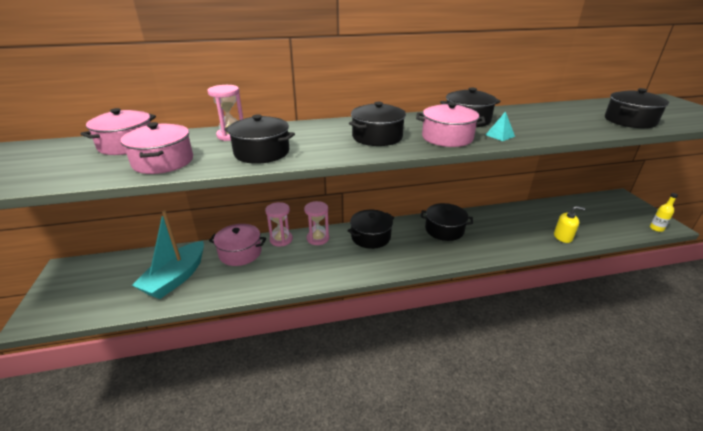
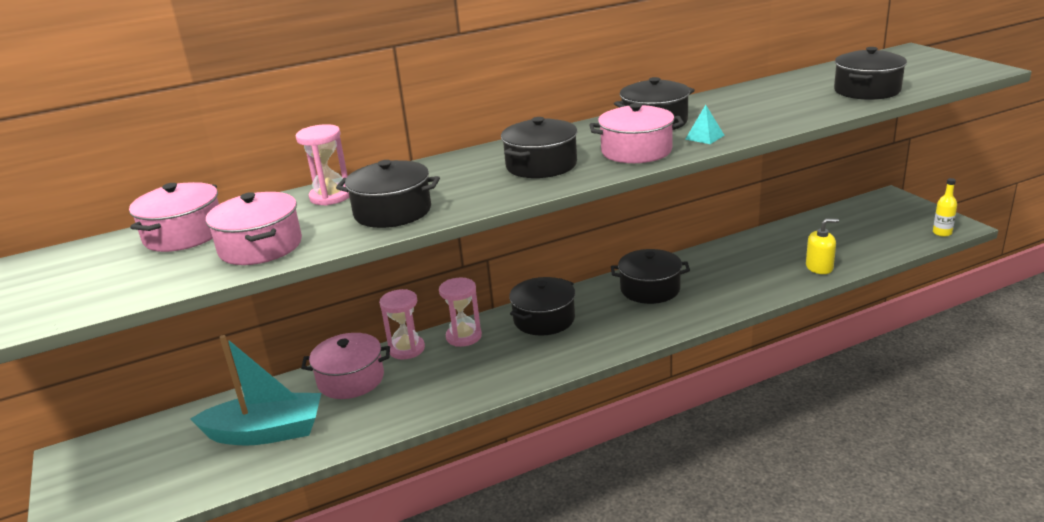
camera: 10 degrees left, 5 degrees down
turquoise boat [132,211,204,299] -> turquoise boat turned 105 degrees counterclockwise [190,335,321,446]

